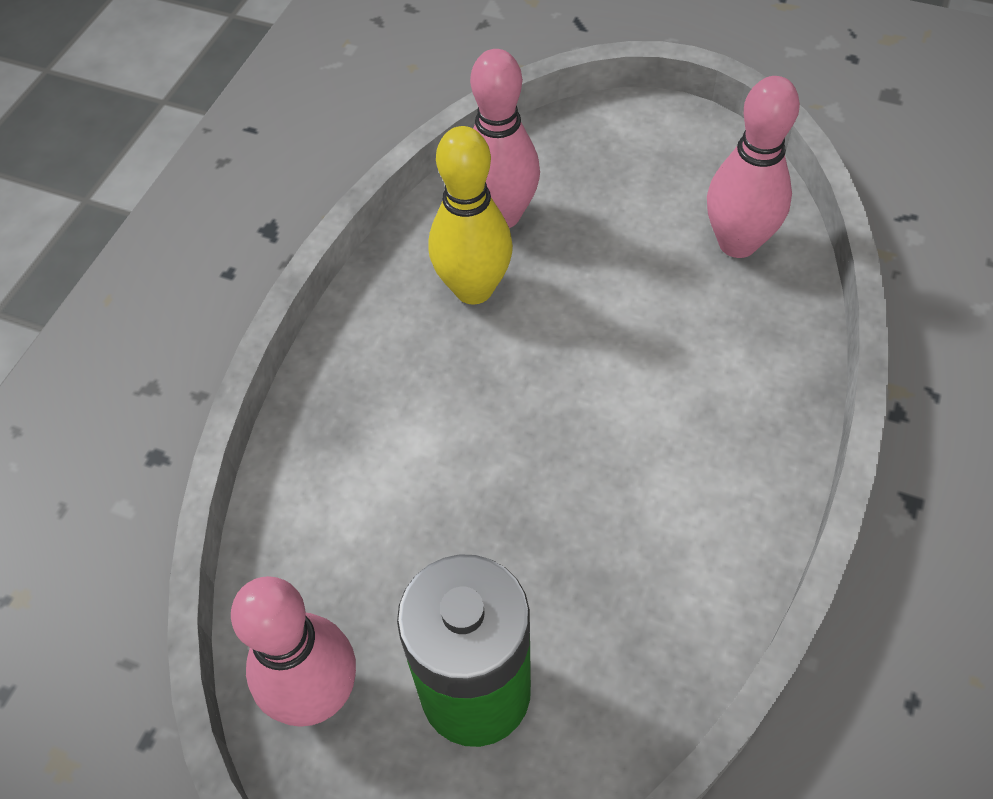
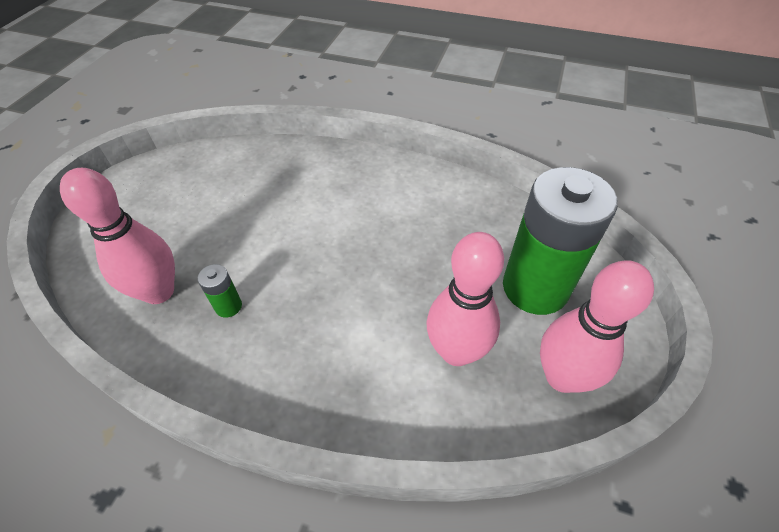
camera: 95 degrees left, 5 degrees down
yellow bowling pin [429,126,513,304] -> green battery [198,264,242,318]
pink bowling pin [707,76,800,258] -> pink bowling pin moved to [426,232,504,366]

